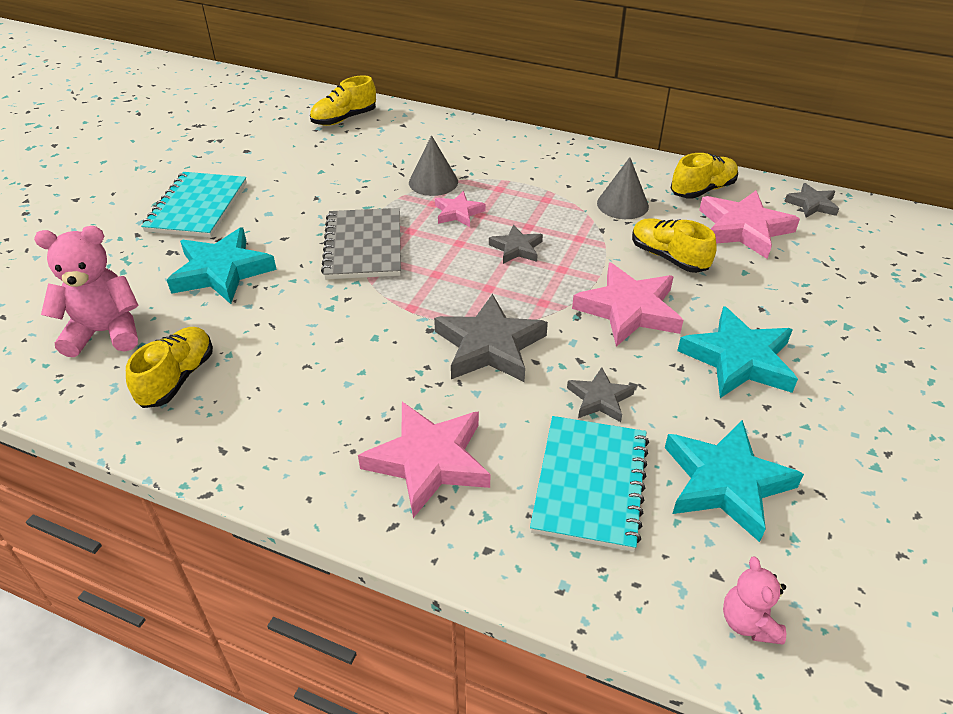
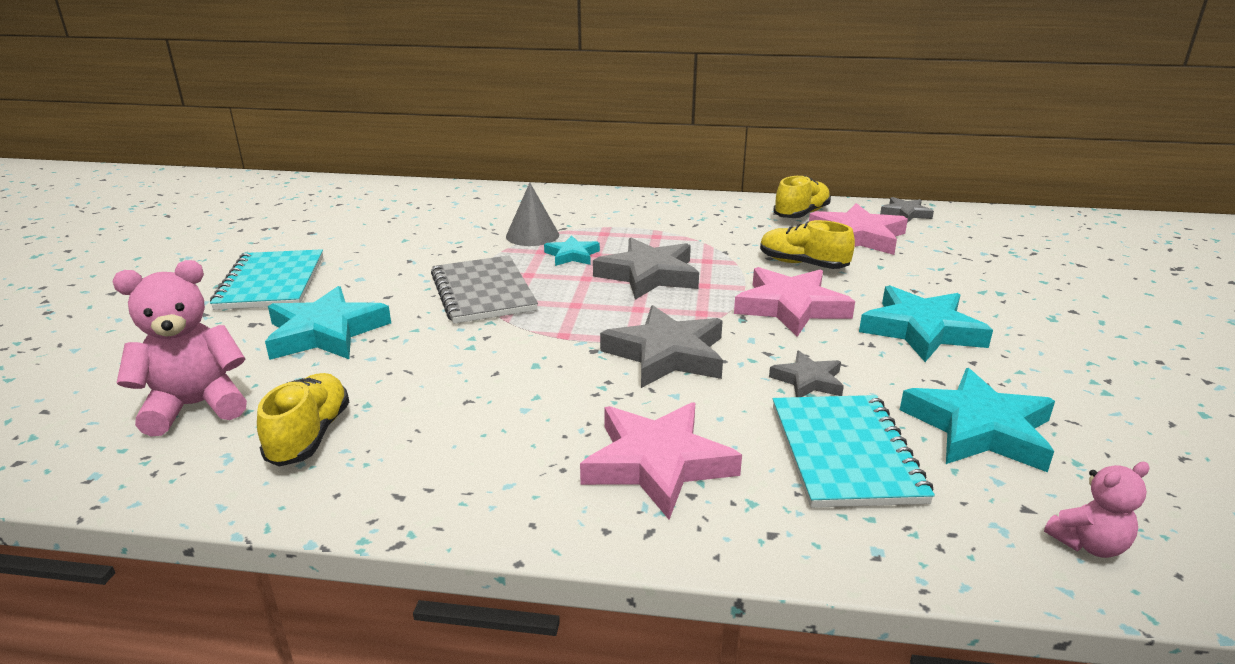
camera: 15 degrees left, 15 degrees down
yellow shoe [310,75,376,126] -> none
pink star [435,191,486,227] -> turquoise star [544,235,600,266]
grey star [489,225,543,264] -> grey star [593,238,699,300], size x1.81
grey cone [597,157,649,219] -> none
pink teddy bear [723,557,786,645] -> pink teddy bear turned 90 degrees counterclockwise [1044,462,1149,558]

